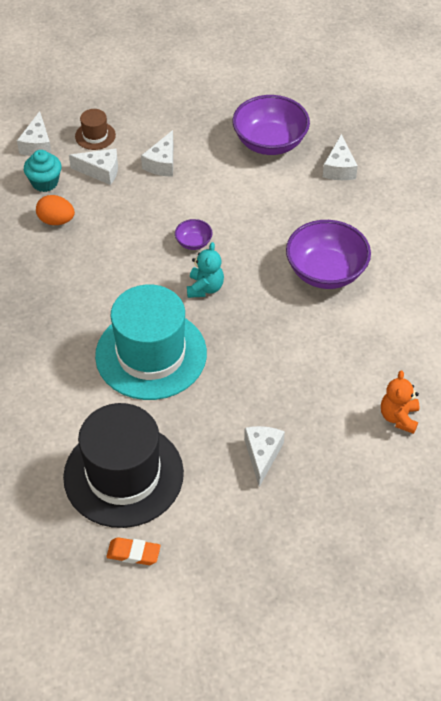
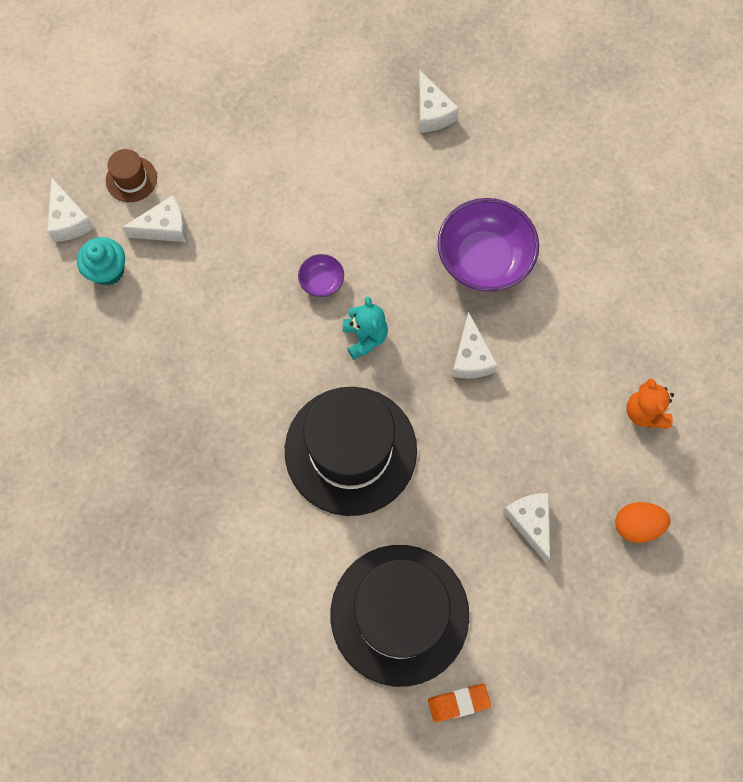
camera: 25 degrees left, 20 degrees up
orange egg [36,195,75,225] -> orange egg moved to [615,502,671,543]
turquoise hat [95,284,207,400] -> black hat [285,387,417,516]
white cheese [141,130,173,177] -> white cheese moved to [452,312,498,378]
purple bowl [232,95,310,155] -> none

